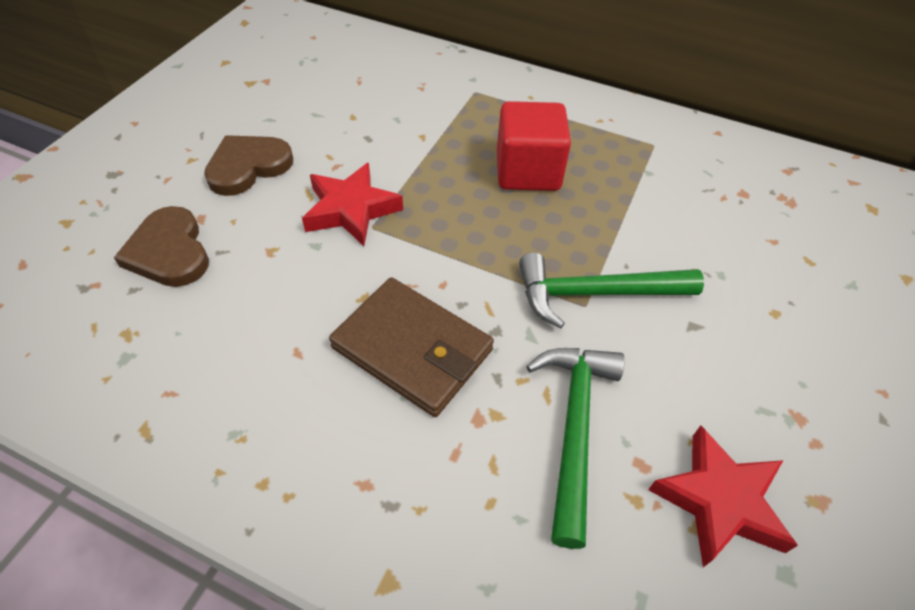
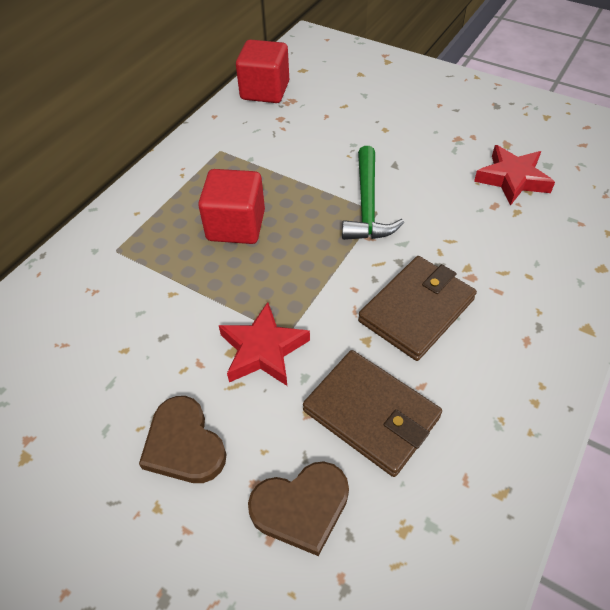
camera: 80 degrees left, 0 degrees up
green hammer [526,348,625,549] -> none
none -> red cube [236,39,289,103]
none -> brown wallet [303,350,442,477]

